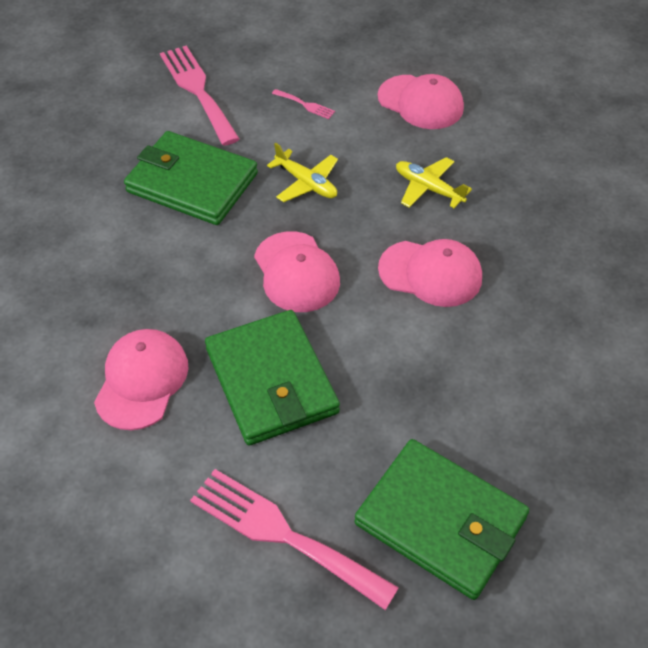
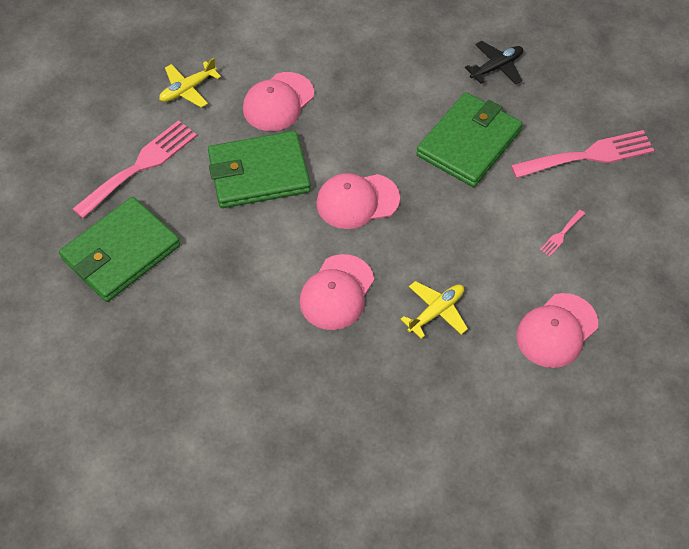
camera: 100 degrees right, 5 degrees up
pink cap [94,329,189,430] -> pink cap turned 105 degrees clockwise [243,72,314,131]
yellow plane [267,142,338,202] -> yellow plane moved to [159,58,221,108]
none -> black plane [465,41,523,84]

